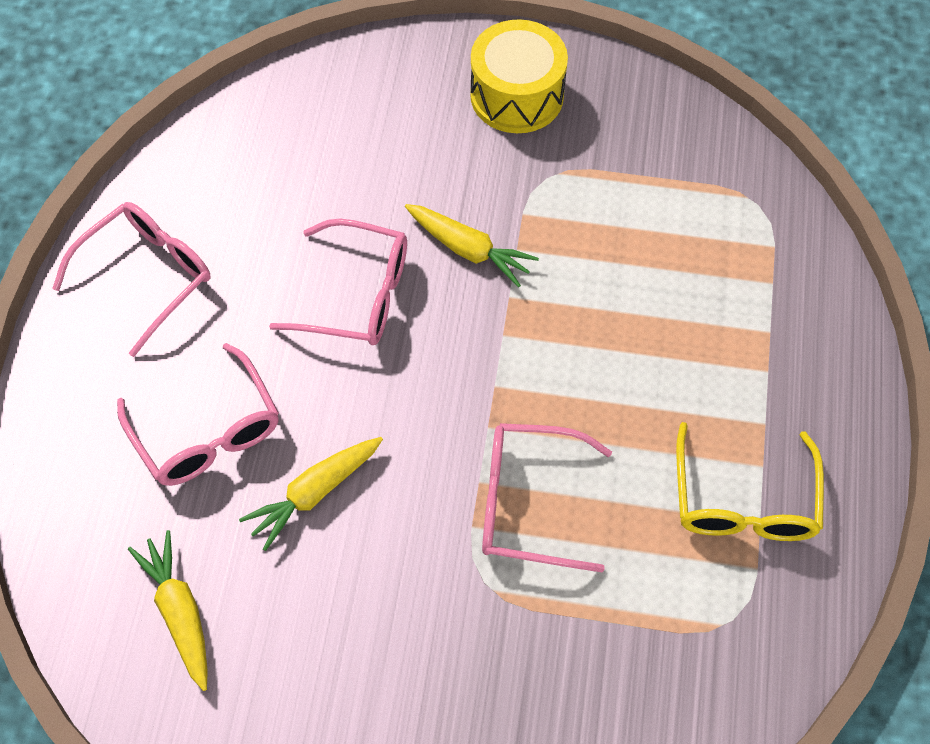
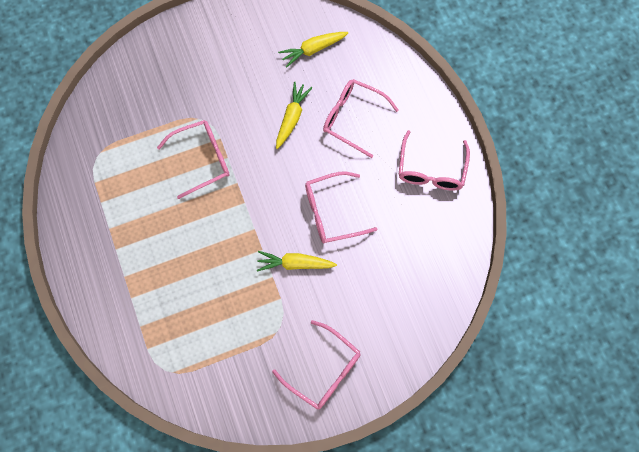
camera: 150 degrees right, 10 degrees up
yellow carrot [128,530,208,691] -> yellow carrot turned 120 degrees clockwise [278,32,348,68]
yellow drum [470,19,568,133] -> pink glasses [272,320,361,409]
yellow glasses [676,422,824,541] -> none

